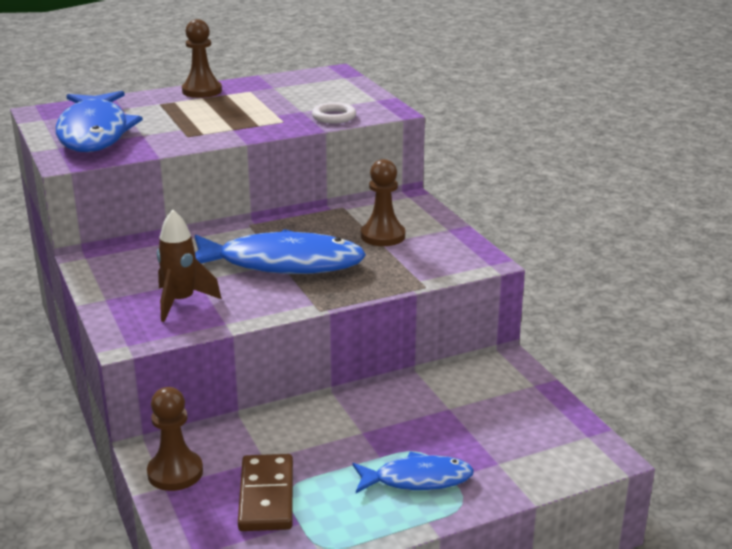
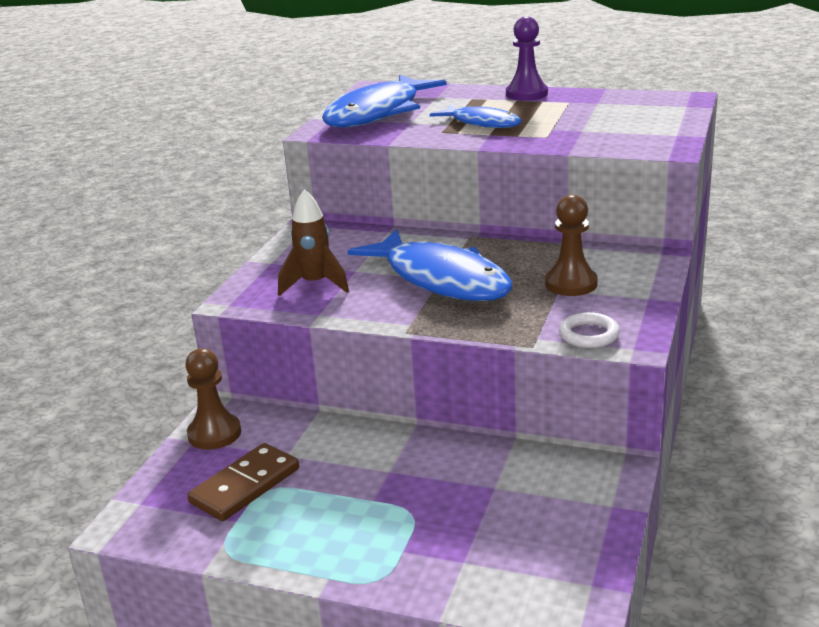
camera: 45 degrees right, 0 degrees up
brown pawn [182,19,222,98] -> purple pawn [506,16,548,101]
white ring [312,102,356,123] -> white ring moved to [559,312,620,348]
blue fish [352,452,474,493] -> blue fish moved to [429,105,522,128]

